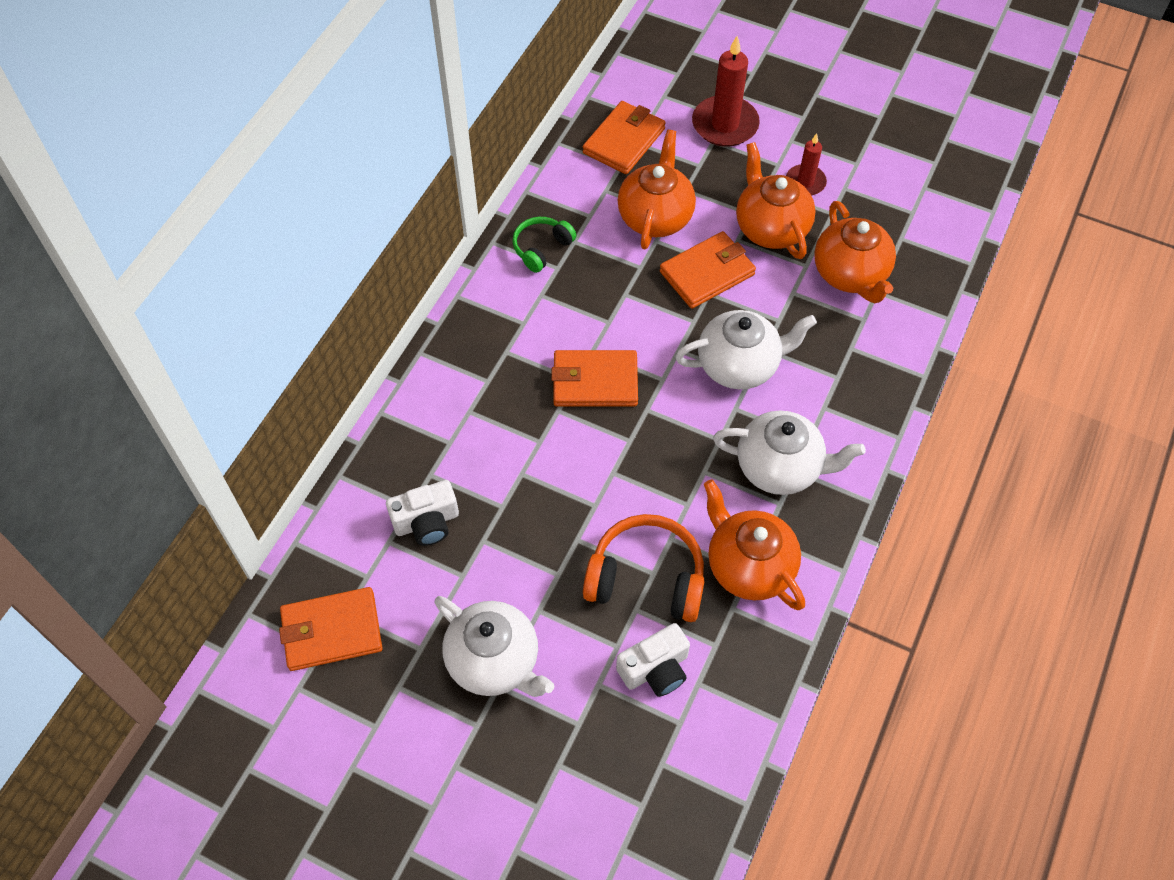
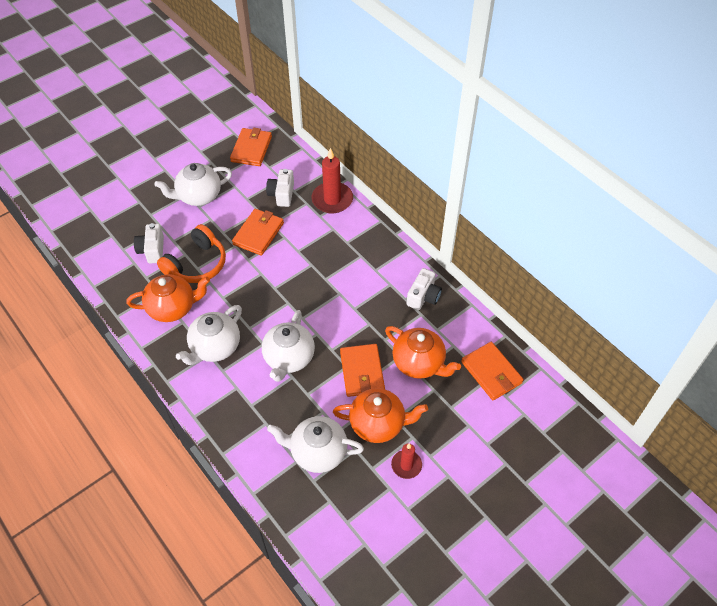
camera: 115 degrees right, 5 degrees down
green headphones [512,217,577,273] -> white camera [407,268,442,310]
orange wallet [551,350,638,406] -> orange wallet moved to [232,209,284,255]
red candle [692,36,760,147] -> red candle moved to [311,148,353,213]
orange teapot [814,201,896,303] -> white teapot [267,416,364,473]

